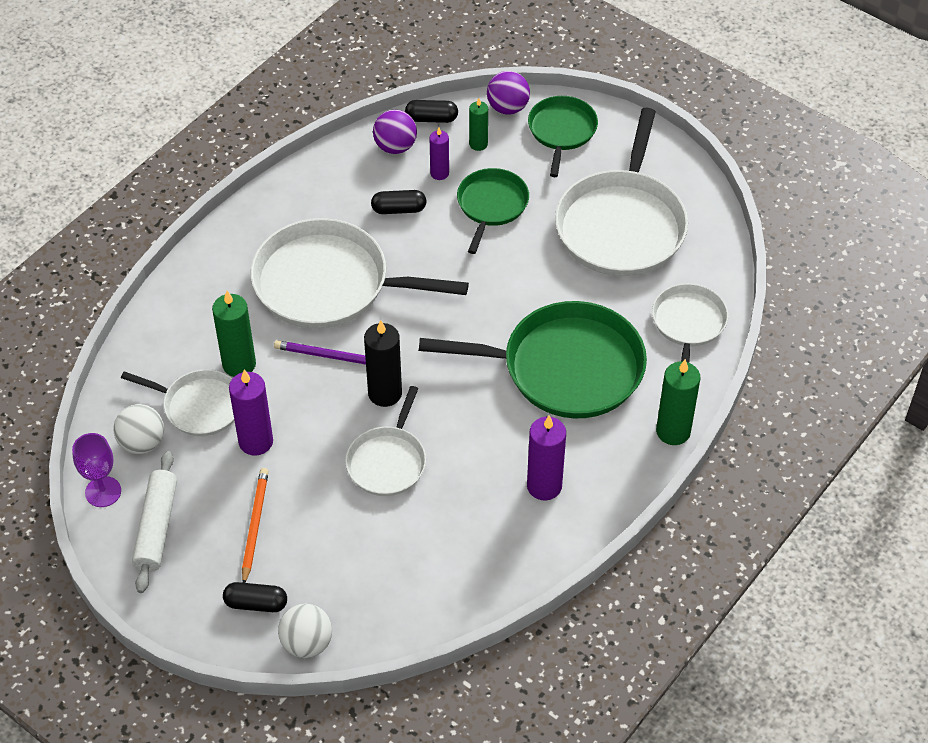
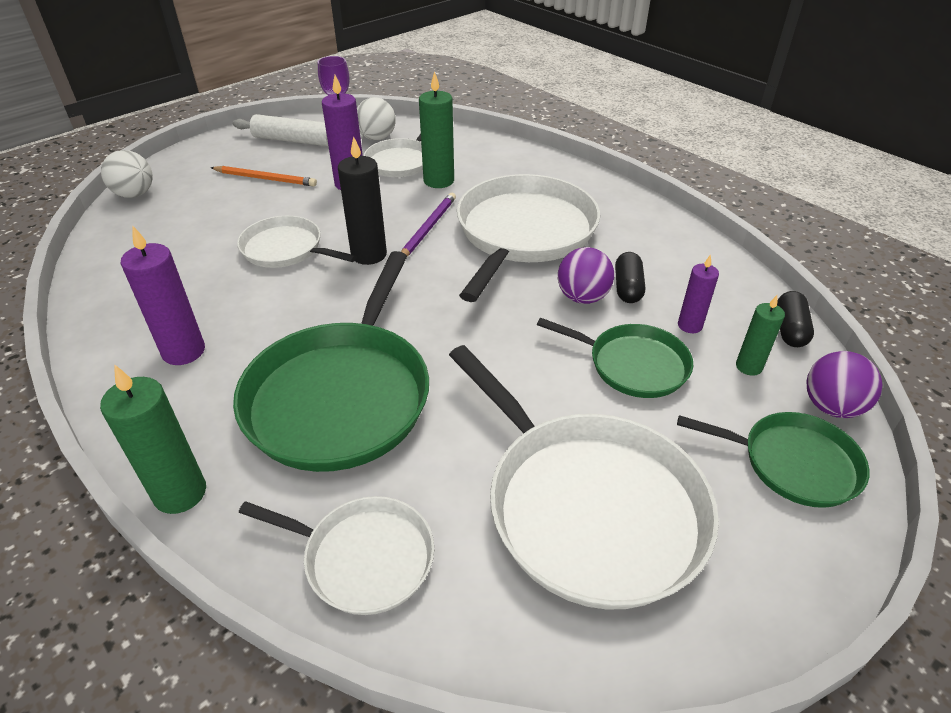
camera: 100 degrees right, 10 degrees down
black capsule [223,582,287,612] -> none
purple ball [373,110,417,154] -> purple ball moved to [558,247,614,304]
white pan [555,108,688,276] -> white pan turned 150 degrees counterclockwise [449,345,719,610]

